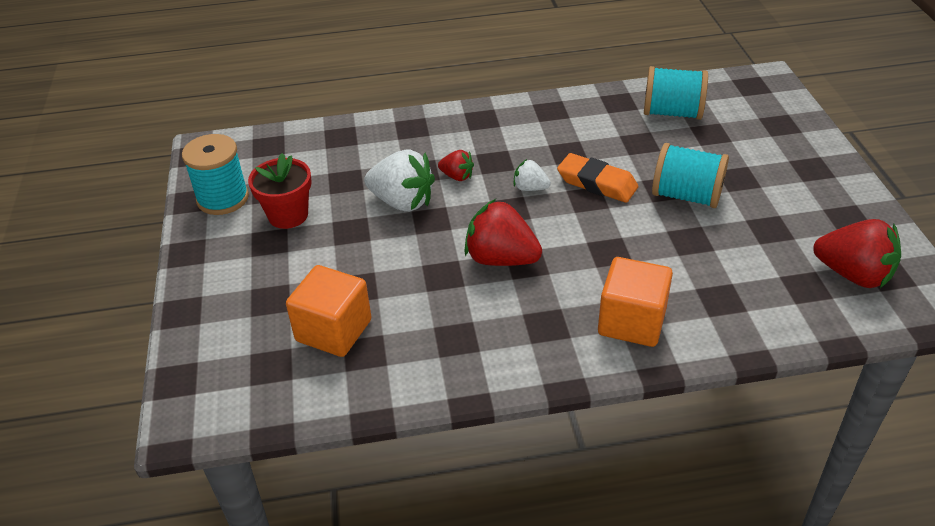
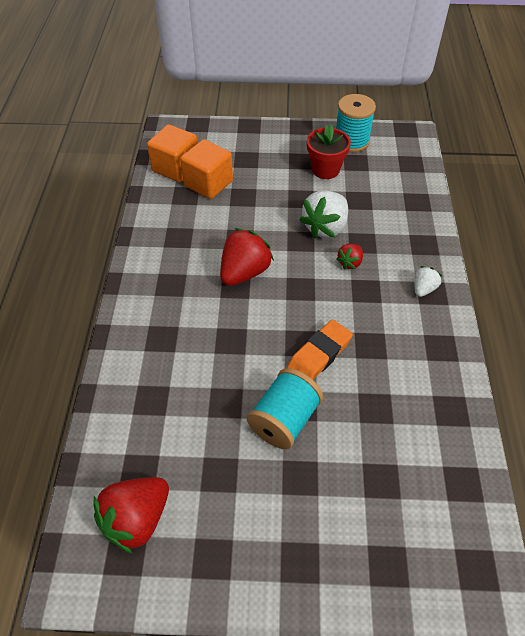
camera: 100 degrees right, 10 degrees up
white strawberry [514,159,551,191] -> white strawberry moved to [414,266,442,297]
orange cube [598,257,673,347] -> orange cube moved to [147,124,198,182]
turquoise spool [644,66,708,120] -> none

